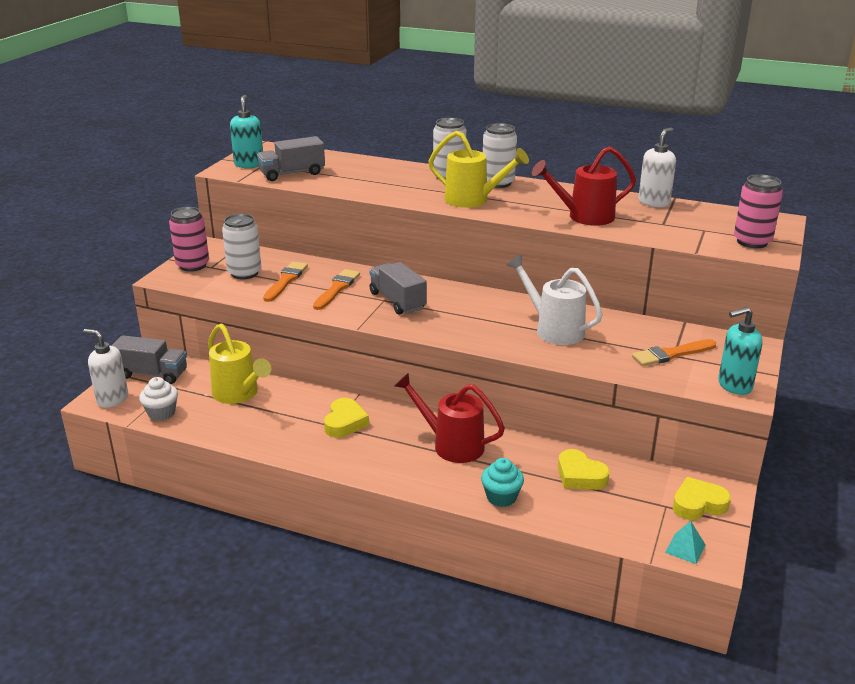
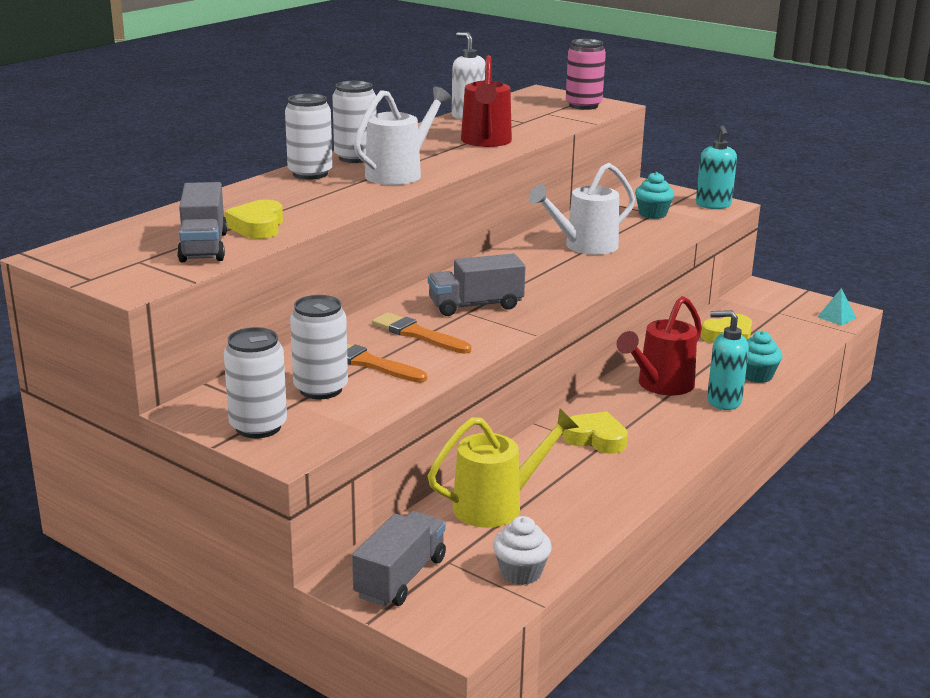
camera: 75 degrees left, 5 degrees down
white soap dispenser [83,329,128,408] -> none
pink can [169,207,209,272] -> white can [224,327,287,438]
turquoise soap dispenser [230,95,263,168] -> turquoise soap dispenser moved to [707,310,749,410]
yellow watering can [428,131,529,208] -> white watering can [354,87,452,185]
orange brush [632,339,716,366] -> turquoise cupcake [635,172,674,219]
yellow heart [673,477,731,520] -> yellow heart moved to [224,200,283,239]

